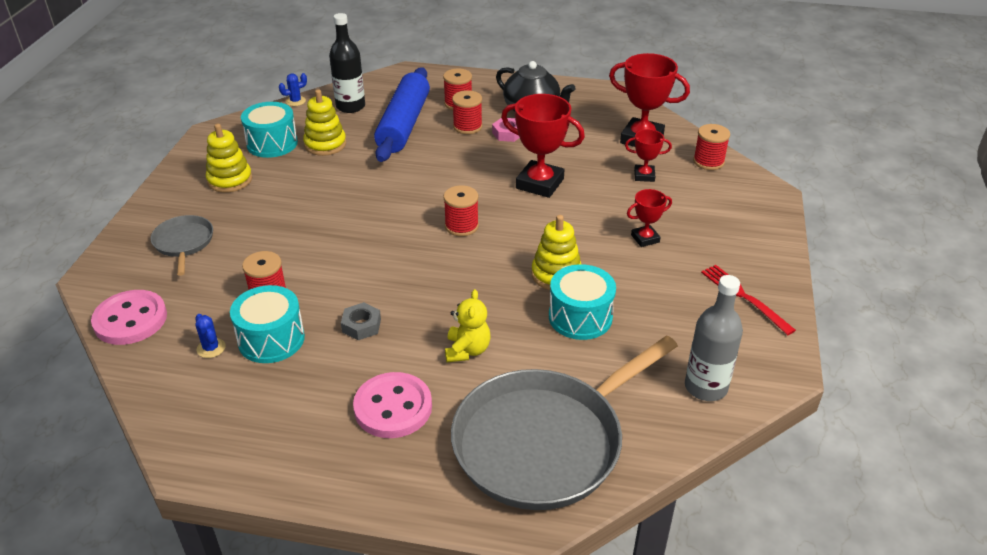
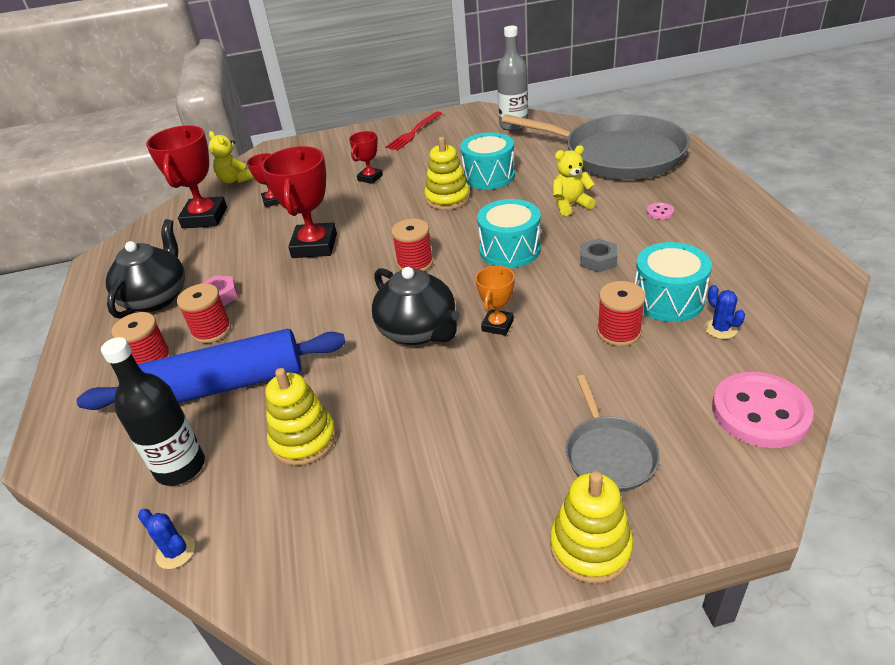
camera: 110 degrees left, 0 degrees up
grey pan [150,215,213,276] -> grey pan turned 60 degrees counterclockwise [566,375,660,492]
blue cactus [195,314,226,358] -> blue cactus turned 60 degrees counterclockwise [704,285,745,339]
yellow stacking toy [206,124,252,193] -> yellow stacking toy moved to [550,471,633,583]
turquoise drum [241,102,298,158] -> turquoise drum moved to [477,199,541,268]
pink button [353,372,432,438] -> pink button [647,202,674,219], size x0.41
red trophy [627,189,672,247] -> red trophy turned 75 degrees clockwise [349,131,383,184]
red spool [693,124,730,170] -> yellow teddy bear [209,131,254,183]
none -> black teapot [372,267,460,345]
none -> orange trophy [476,266,515,336]

